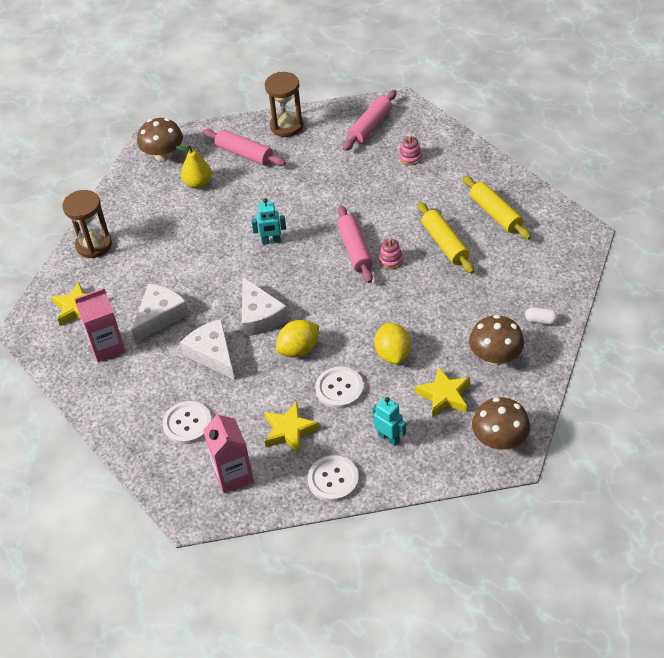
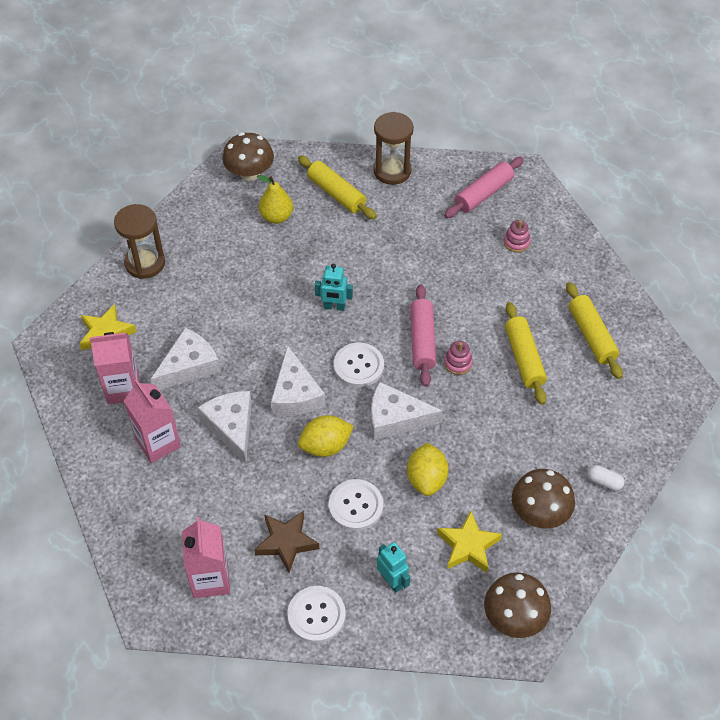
camera: 10 degrees right, 5 degrees up
white button [163,401,212,444] -> white button moved to [334,342,384,387]
pink rolling pin [202,129,286,166] -> yellow rolling pin [298,155,377,219]
yellow star [264,402,319,454] -> brown star [254,511,319,573]
none -> pink carton [124,379,181,463]
none -> white cheese [371,382,443,440]

